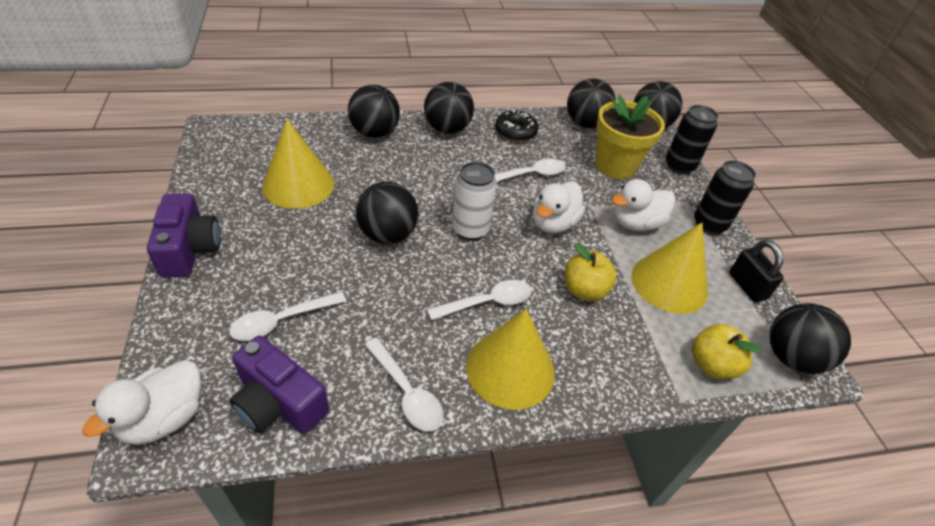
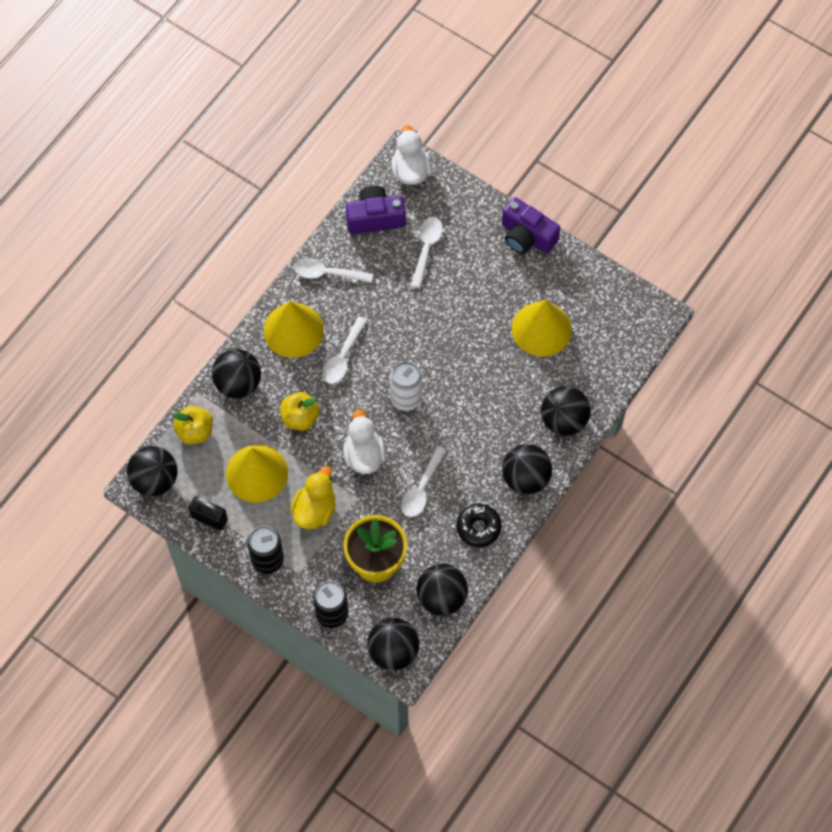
camera: 140 degrees right, 20 degrees up
black ball [356,182,419,244] -> black ball moved to [212,349,261,398]
white duck [612,179,676,231] -> yellow duck [290,466,336,529]

